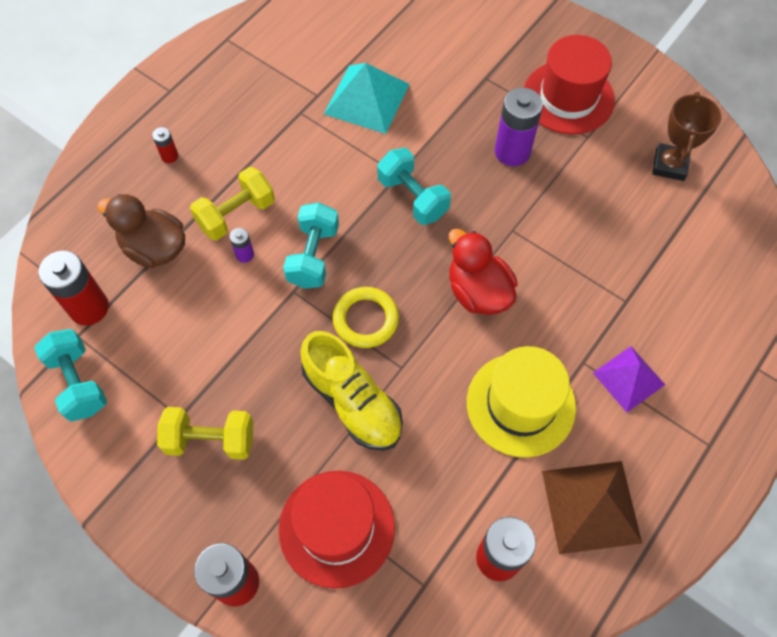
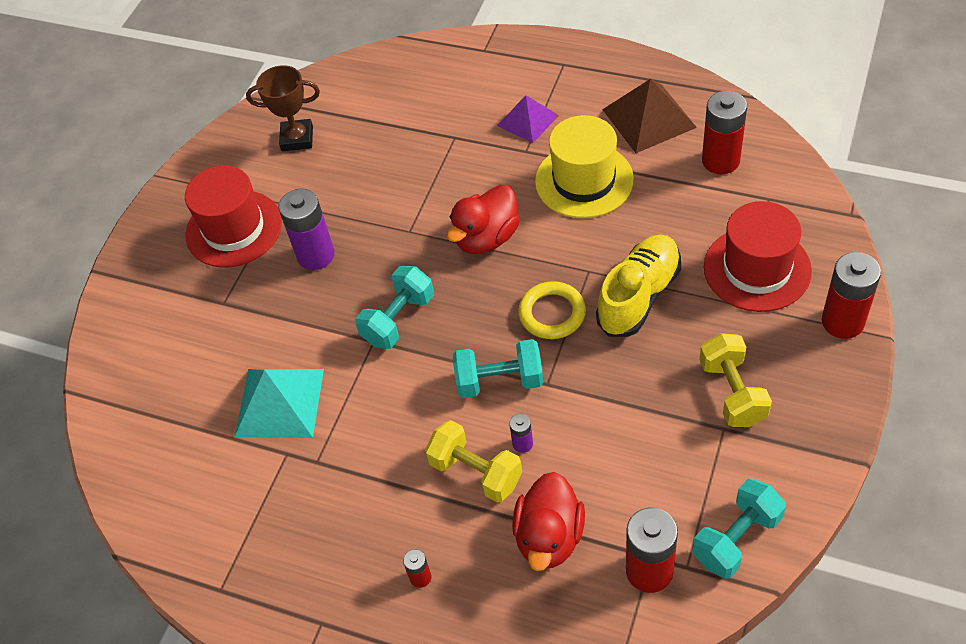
camera: 100 degrees left, 10 degrees down
brown duck [97,194,185,268] -> red duck [512,472,585,571]

